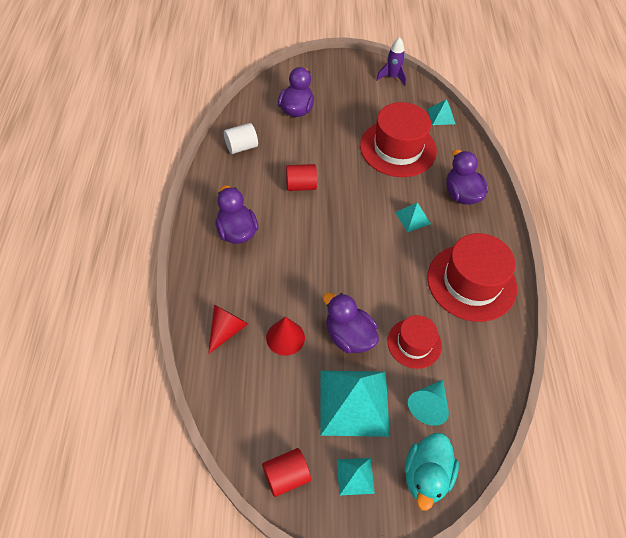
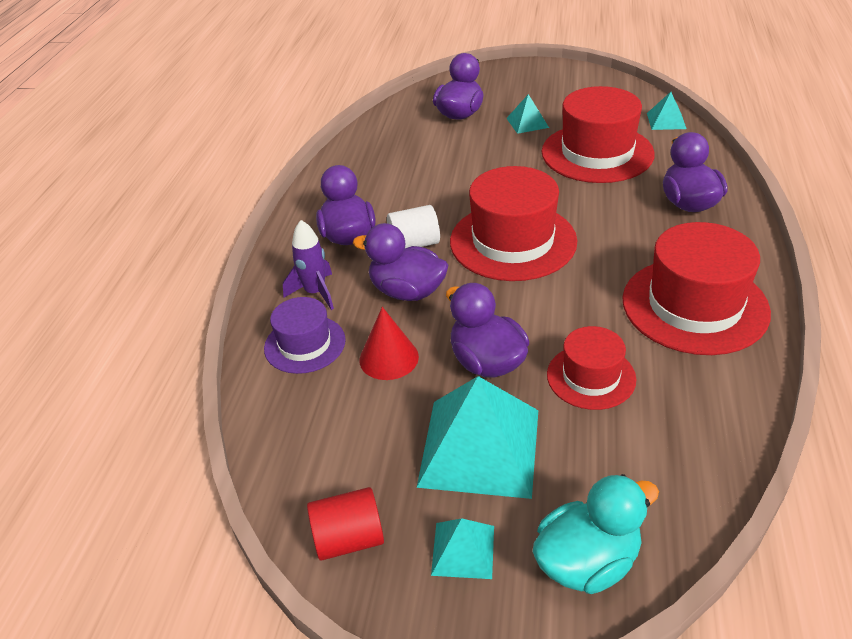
camera: 15 degrees right, 15 degrees down
red cone [208,305,248,354] -> purple hat [264,297,346,374]
white cylinder [224,123,258,154] -> white cylinder moved to [387,205,440,248]
red cylinder [286,164,317,191] -> none
purple rocket [376,37,406,86] -> purple rocket moved to [283,220,334,310]
turquoise pyramid [395,202,431,232] -> turquoise pyramid moved to [506,94,549,134]
turquoise duck [405,433,459,511] -> turquoise duck turned 150 degrees counterclockwise [532,474,659,594]
turquoise cone [408,380,449,426] -> none
none -> purple duck [353,223,449,301]
none -> red hat [450,166,577,281]

